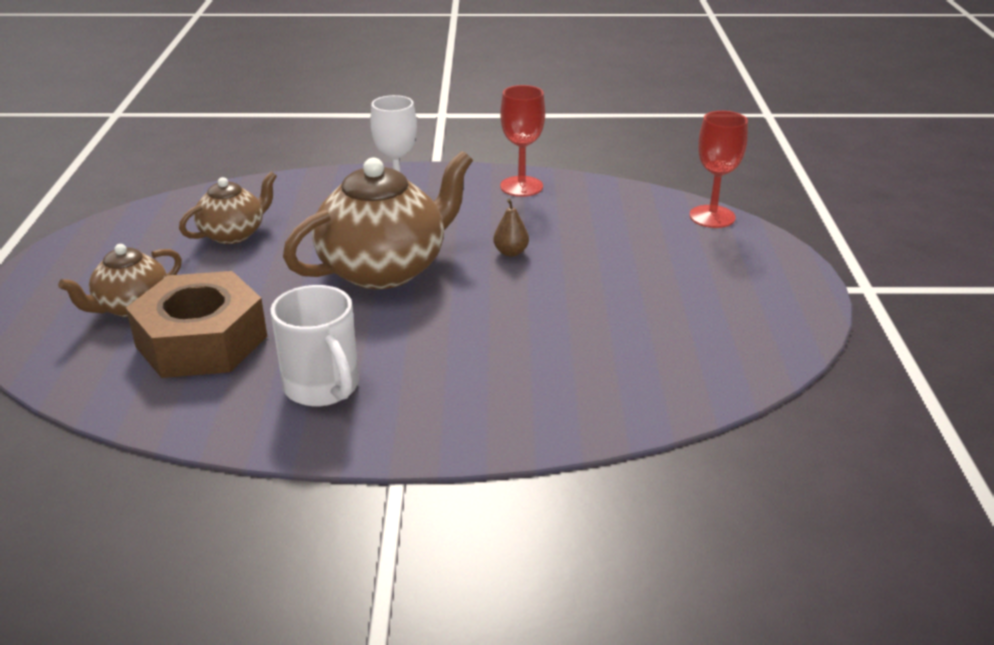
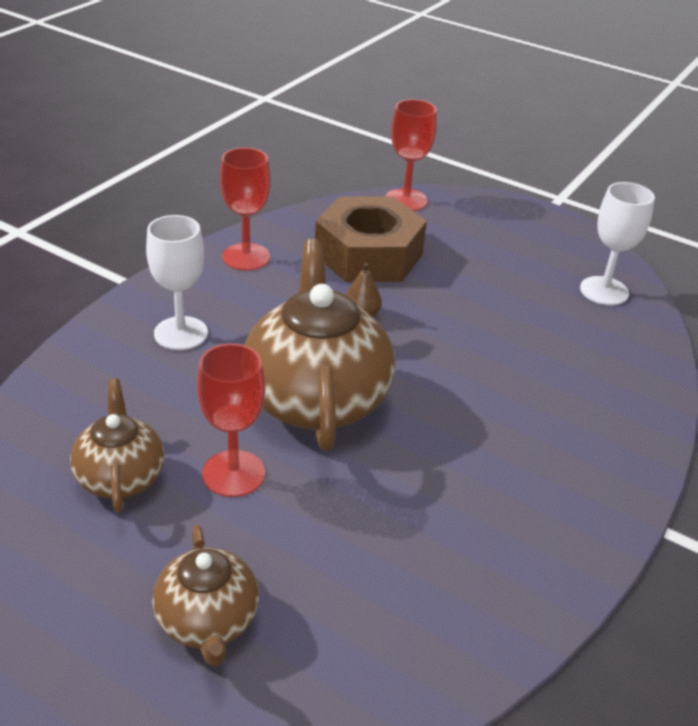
camera: 60 degrees left, 5 degrees up
brown nut [126,271,267,378] -> brown nut moved to [315,196,427,282]
white mug [270,285,359,407] -> none
none -> red goblet [197,343,265,497]
none -> white goblet [580,182,655,305]

